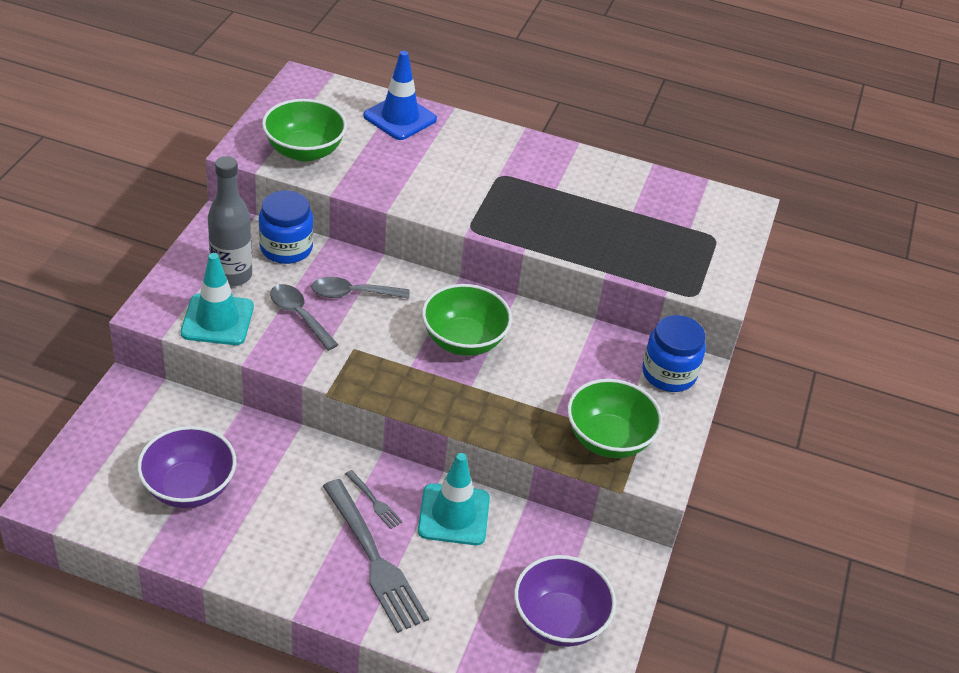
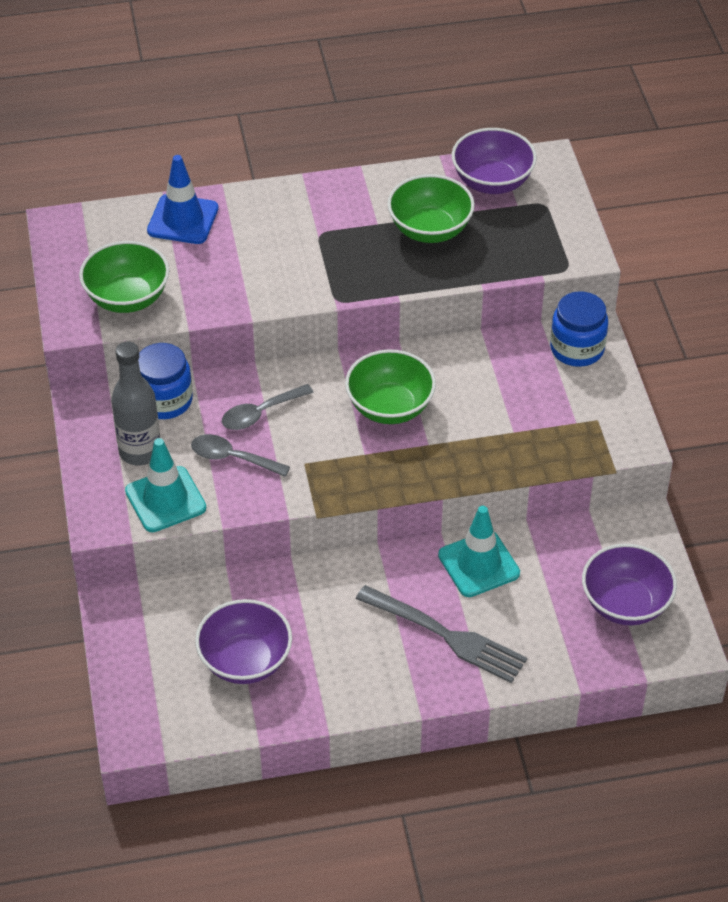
camera: 25 degrees left, 5 degrees up
grey fork [345,470,403,529] -> none
green bowl [567,379,663,458] -> green bowl moved to [387,174,475,243]
none -> purple bowl [452,128,537,194]

